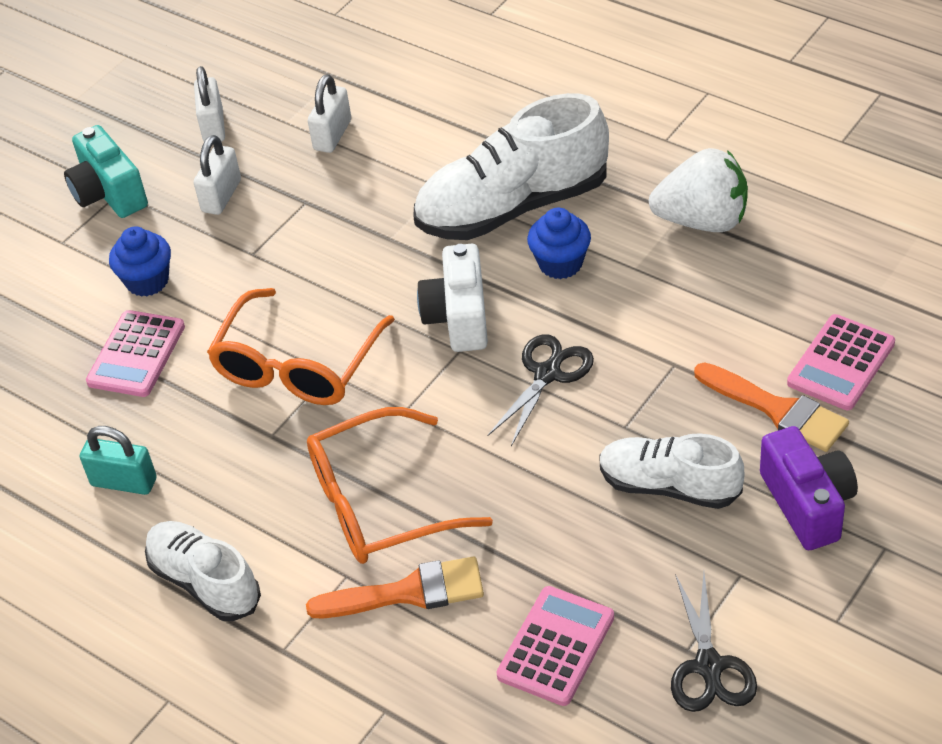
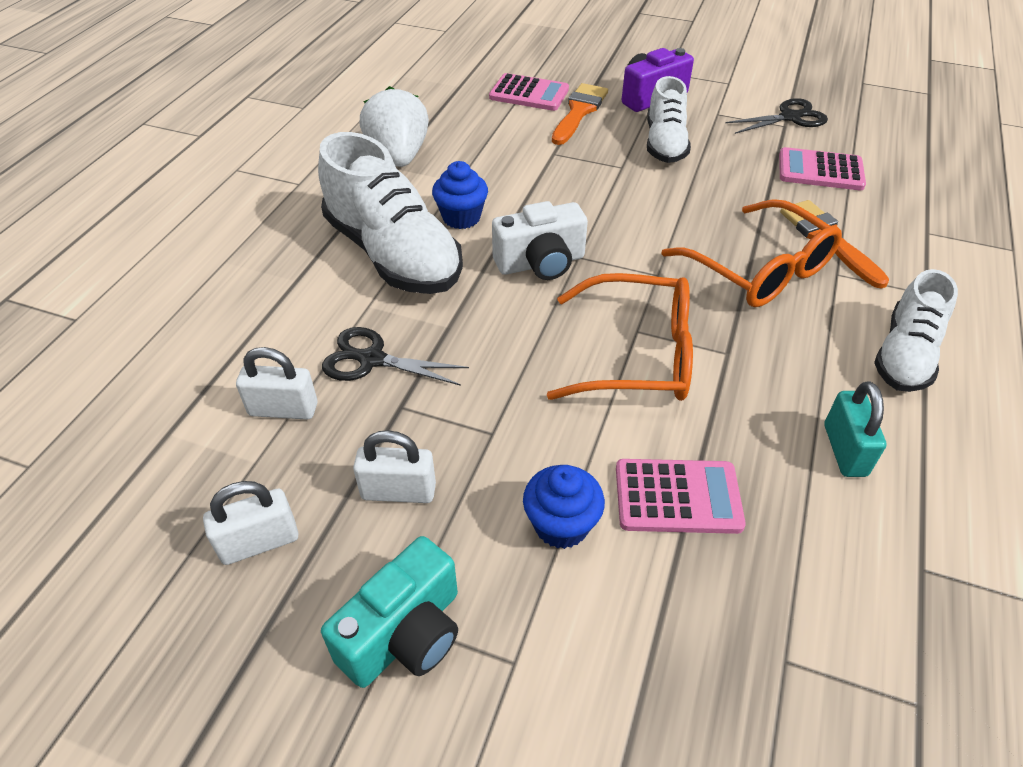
camera: 110 degrees left, 0 degrees up
black scissors [488,334,594,446] -> black scissors moved to [322,327,469,386]

